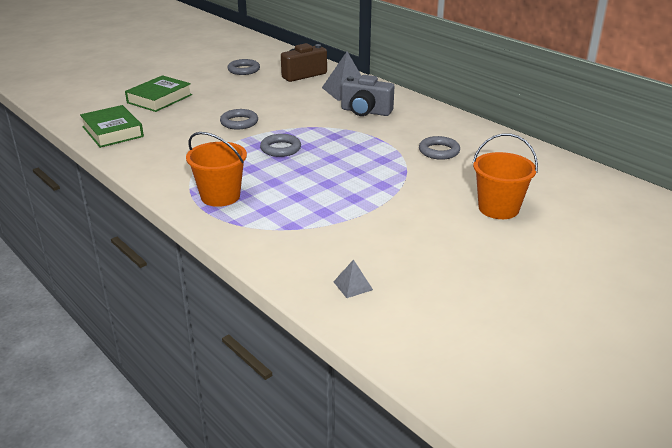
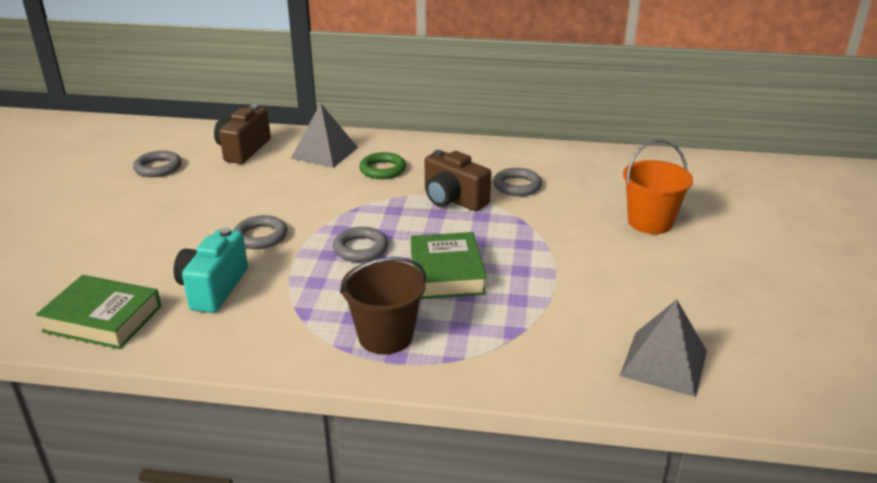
camera: 40 degrees left, 0 degrees up
green book [125,75,192,112] -> green book moved to [411,232,487,299]
orange bucket [186,132,247,207] -> brown bucket [340,257,426,354]
grey pyramid [333,259,373,298] -> grey pyramid [620,299,707,397], size x2.04
grey camera [341,75,394,116] -> green ring [359,152,406,179]
none -> turquoise camera [174,228,248,313]
none -> brown camera [425,150,491,211]

